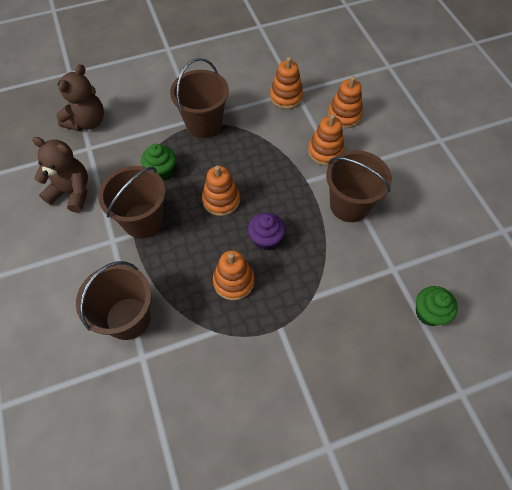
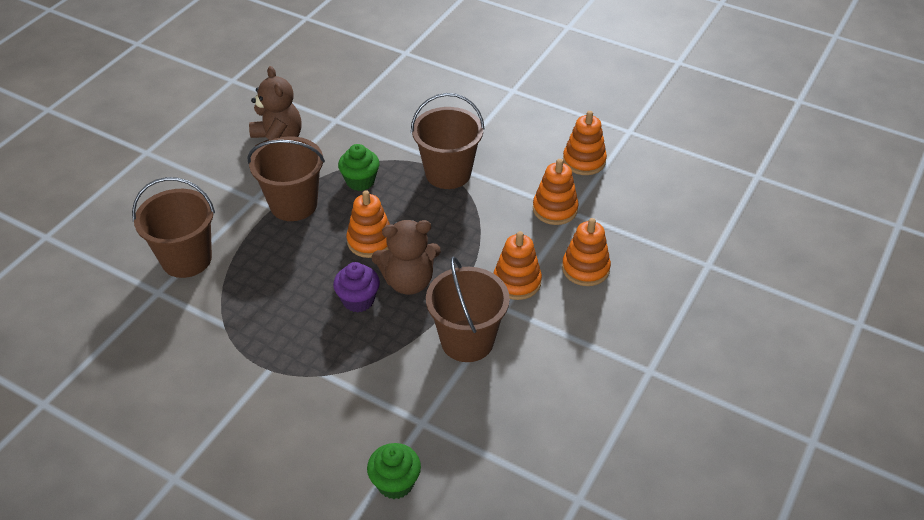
camera: 50 degrees right, 15 degrees down
brown teddy bear [56,64,104,131] -> brown teddy bear moved to [372,220,441,295]
orange stacking toy [213,250,254,300] -> orange stacking toy moved to [563,111,607,175]

